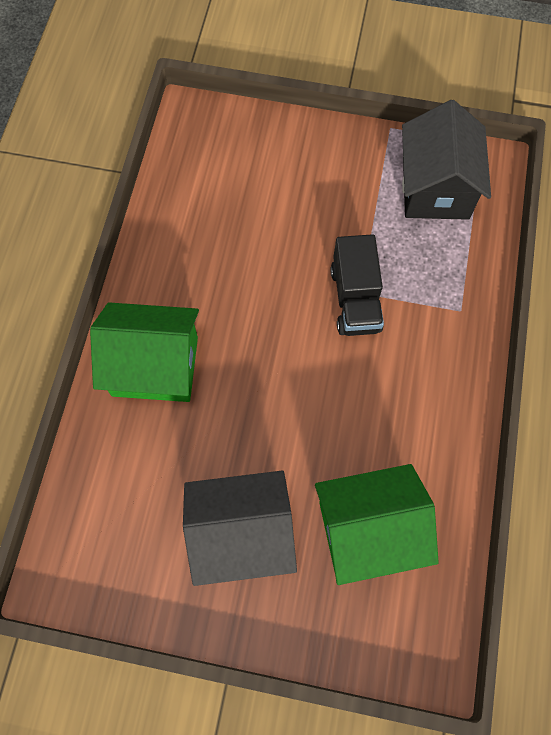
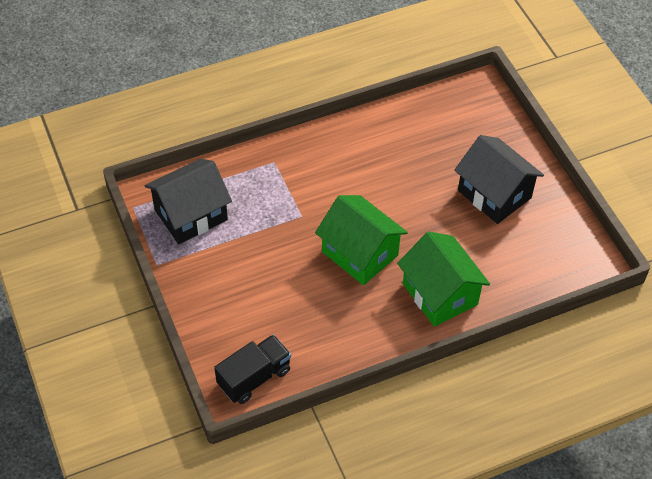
camera: 125 degrees left, 15 degrees down
green house [315,464,439,585] -> green house moved to [315,195,408,285]
black truck [331,234,384,336] -> black truck moved to [214,334,291,404]

